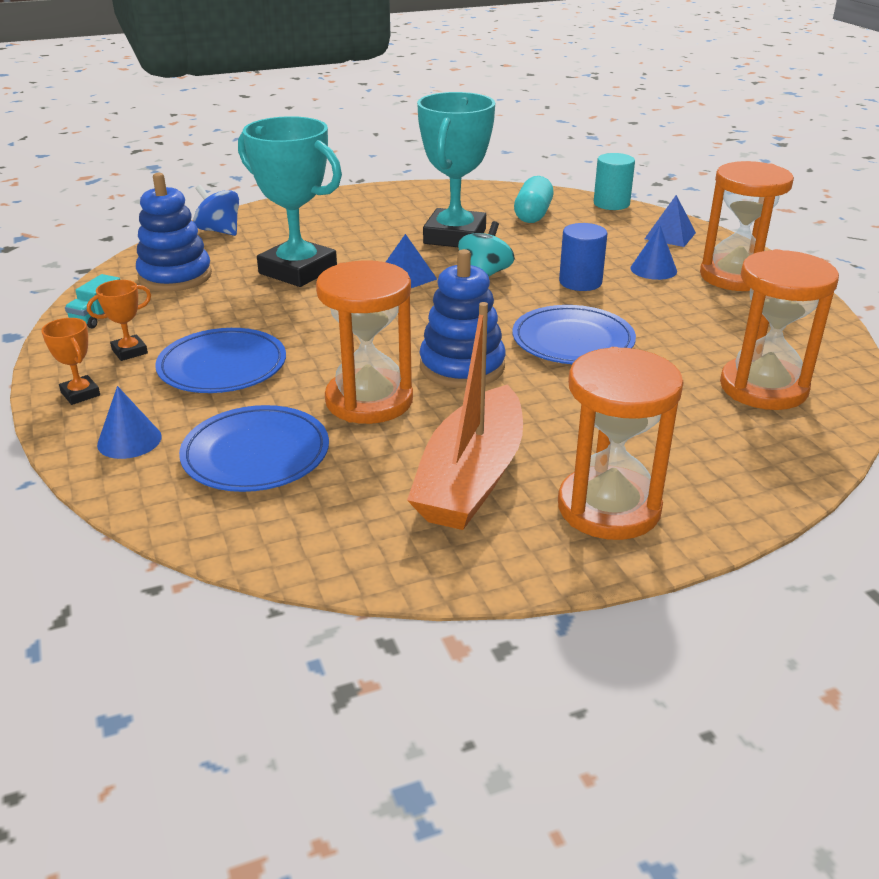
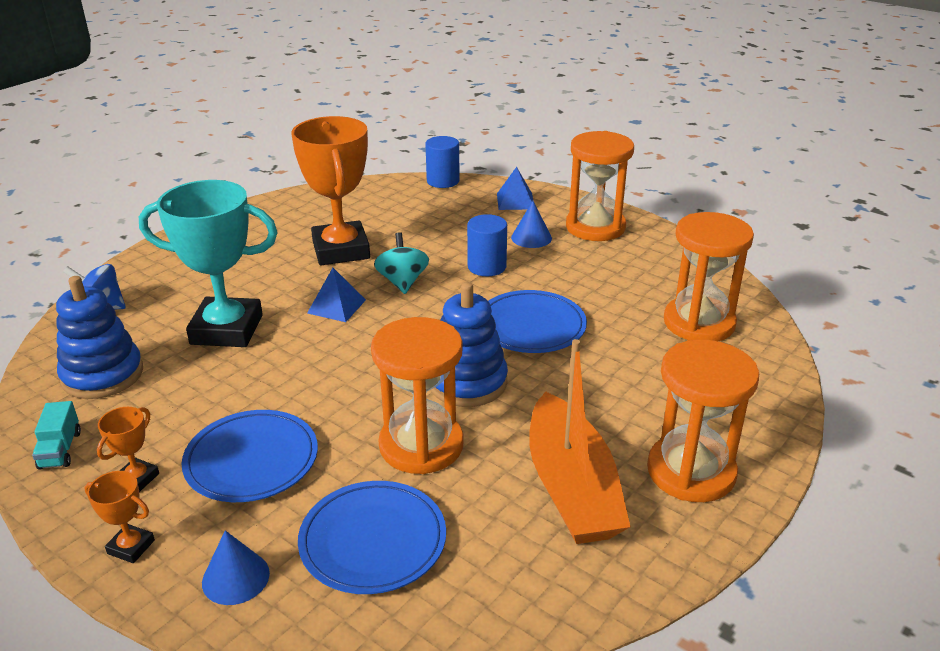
camera: 30 degrees left, 0 degrees up
turquoise trophy [417,92,495,247] -> orange trophy [291,116,370,265]
turquoise capsule [514,176,553,223] -> none
turquoise cylinder [594,153,635,210] -> blue cylinder [425,136,460,188]

